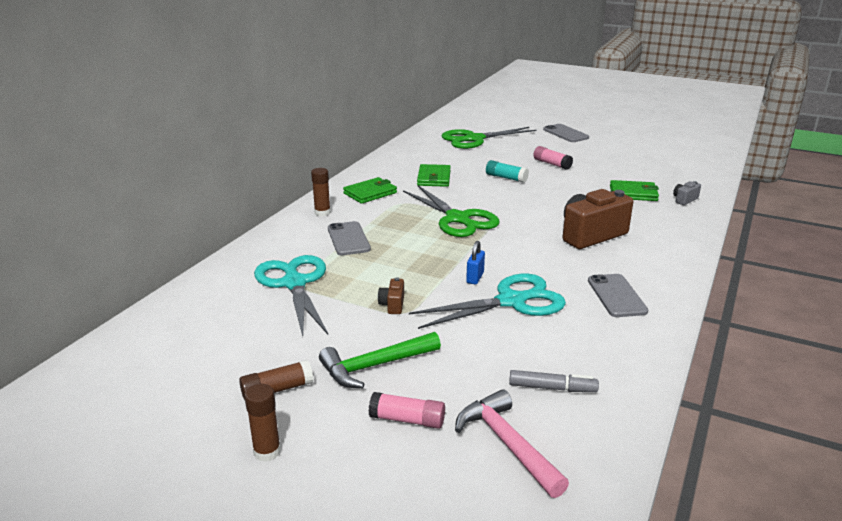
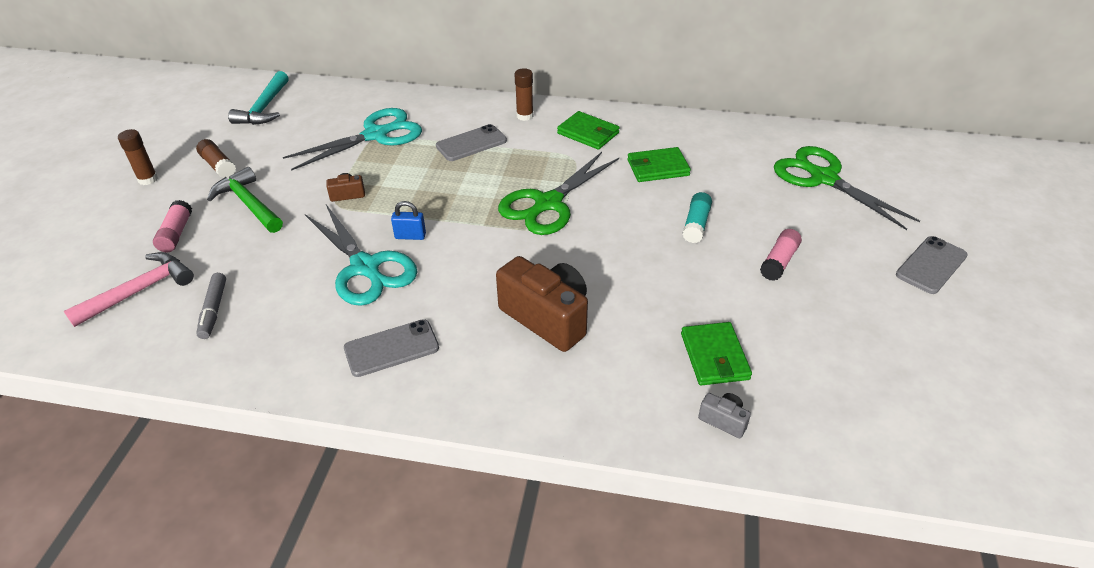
camera: 75 degrees right, 15 degrees up
none -> turquoise hammer [228,71,289,125]

